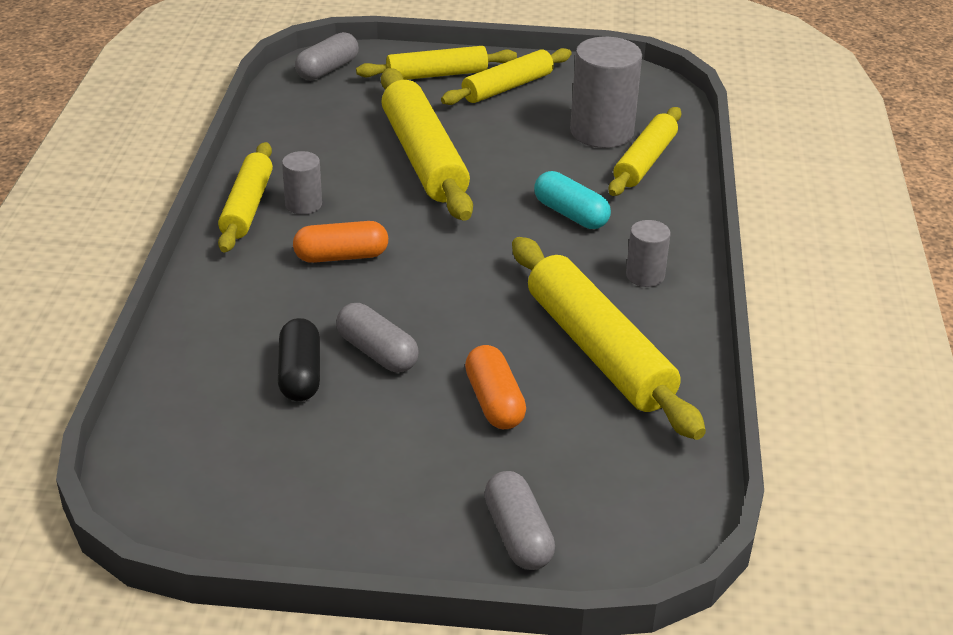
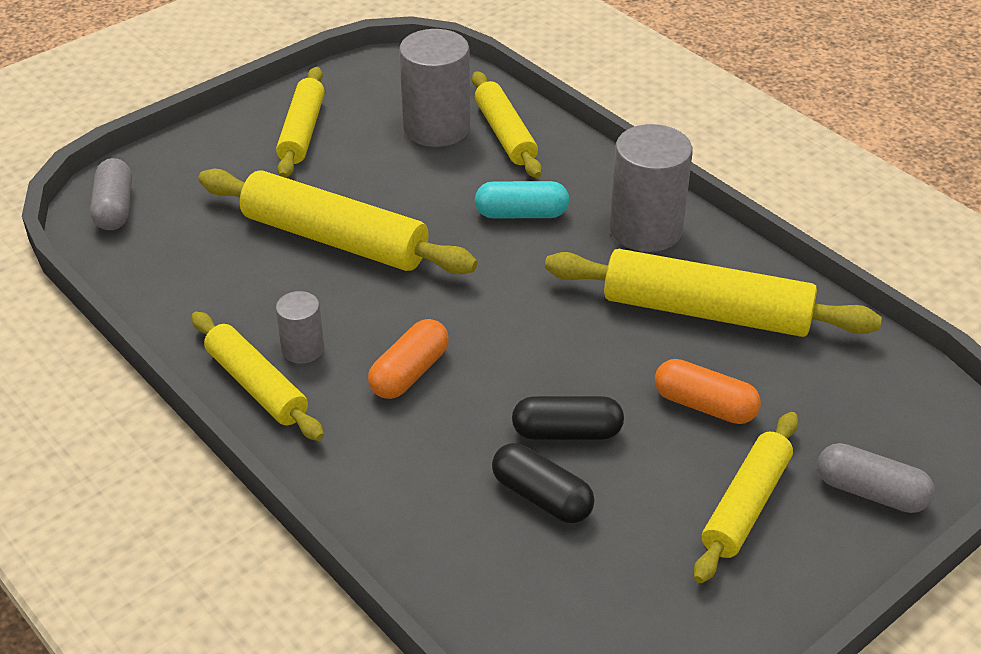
camera: 45 degrees left, 5 degrees up
grey capsule [336,303,419,372] -> black capsule [512,396,624,440]
yellow rolling pin [356,46,517,80] -> yellow rolling pin moved to [694,412,798,583]
grey cylinder [626,220,671,287] -> grey cylinder [610,124,693,252], size x1.89

